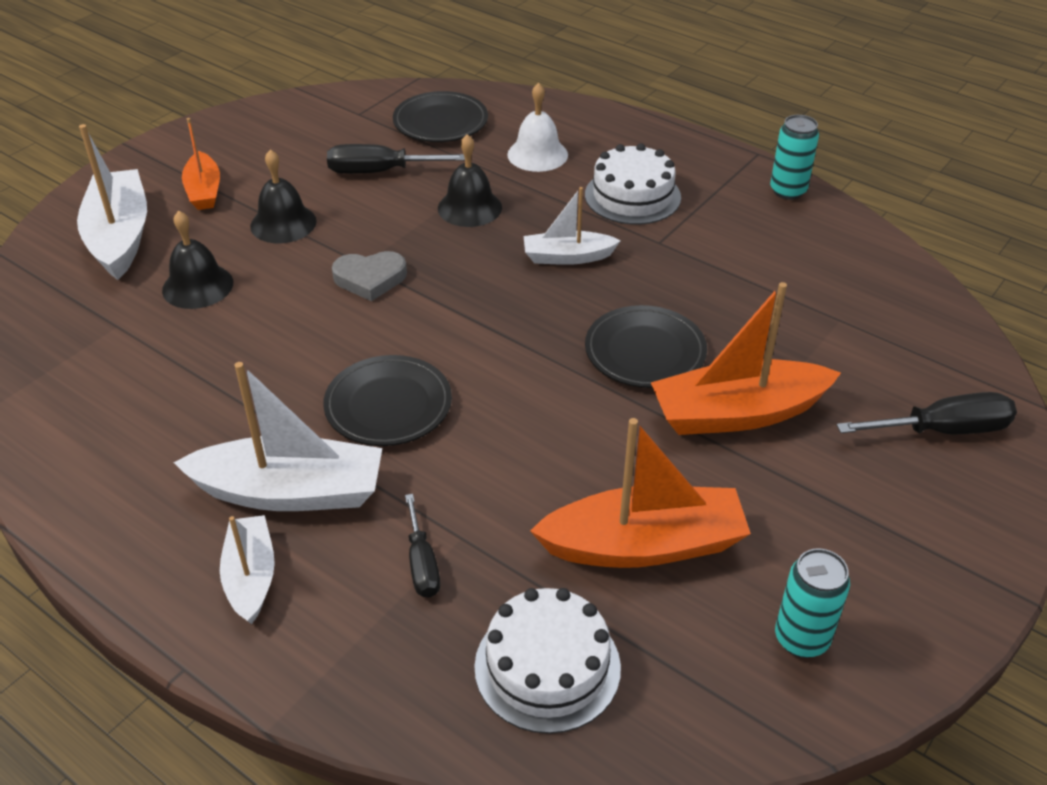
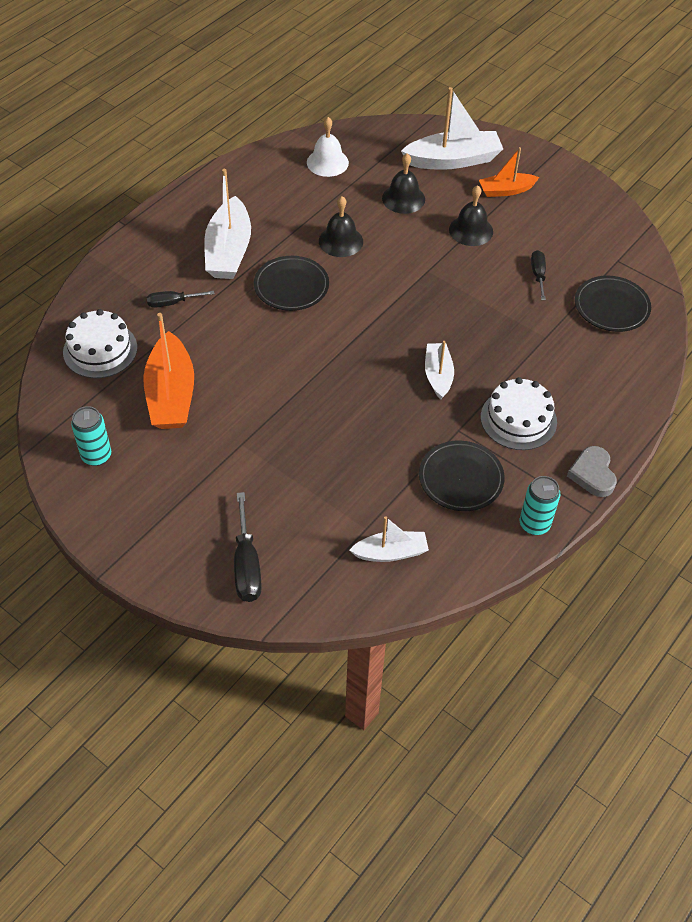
camera: 90 degrees right, 10 degrees up
white boat [220,515,275,625] -> white boat moved to [349,516,429,562]
black screwdriver [327,144,465,174] -> black screwdriver [531,250,546,300], size x0.64
grey heart [332,251,407,301] -> grey heart moved to [567,446,617,497]
black bell [438,134,502,227] -> black bell moved to [319,196,363,257]
white bell [507,83,568,172] -> white bell moved to [307,117,349,177]
black plate [585,305,707,388] -> black plate moved to [419,440,505,511]
orange boat [651,282,841,435] -> none

